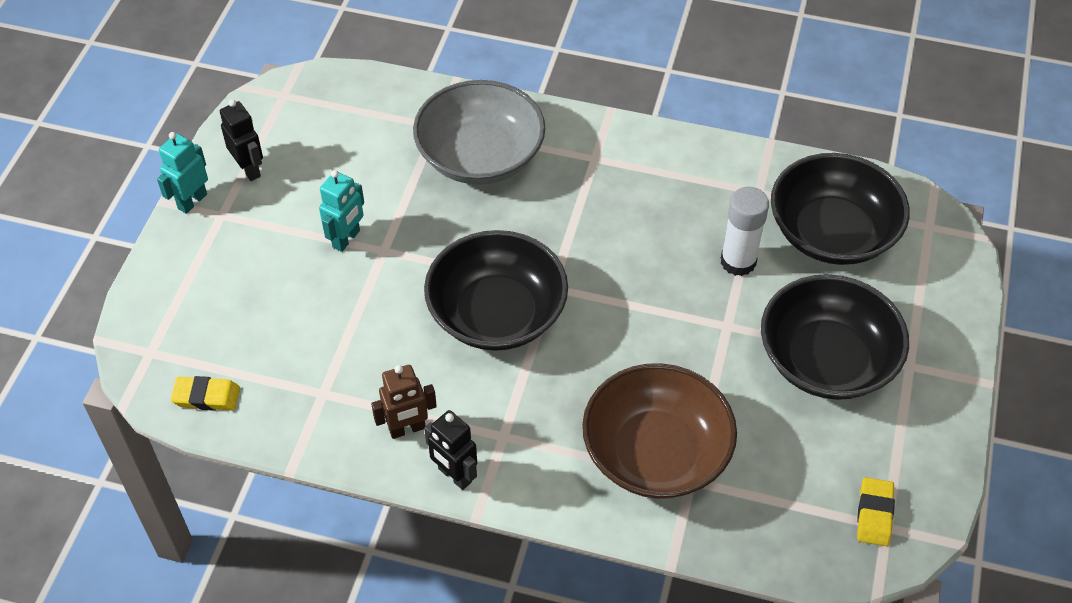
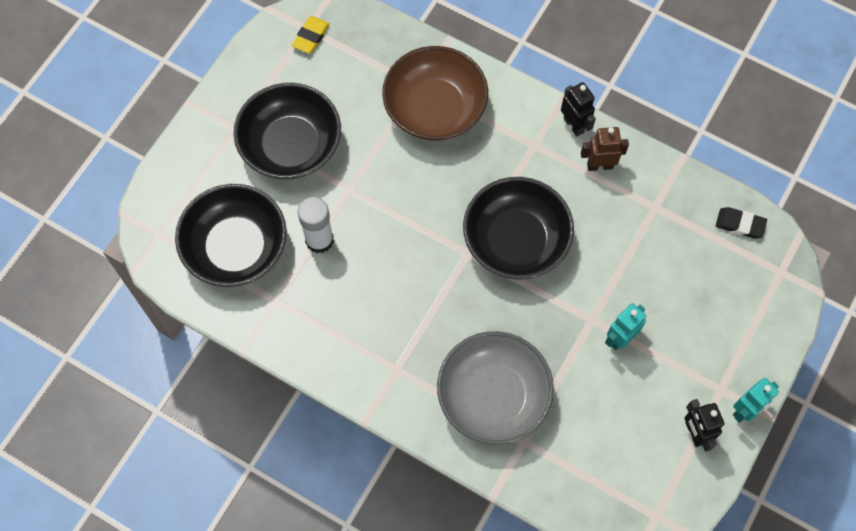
camera: 165 degrees left, 15 degrees up
yellow eraser [170,376,240,411] -> black eraser [716,207,767,239]

